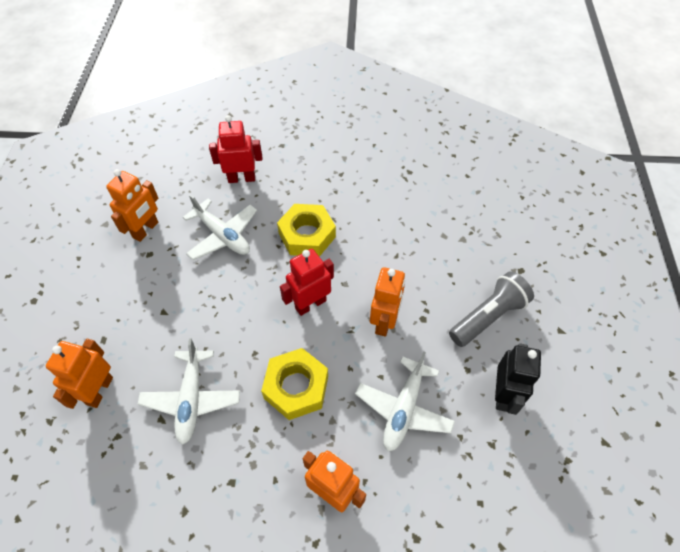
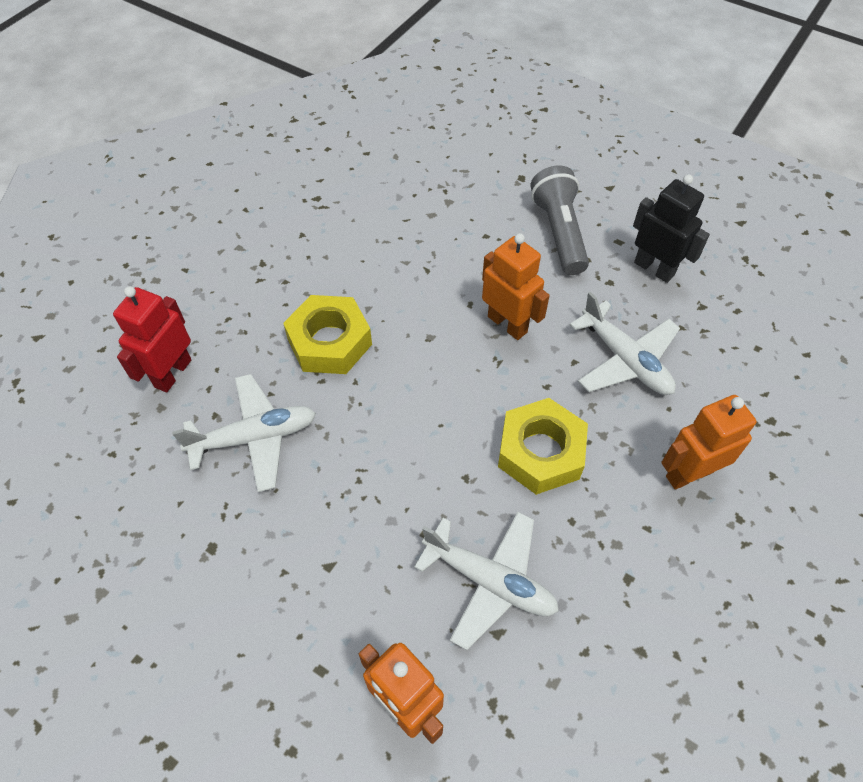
camera: 60 degrees left, 0 degrees up
orange robot [106,169,158,242] -> none
red robot [280,249,334,316] -> none

